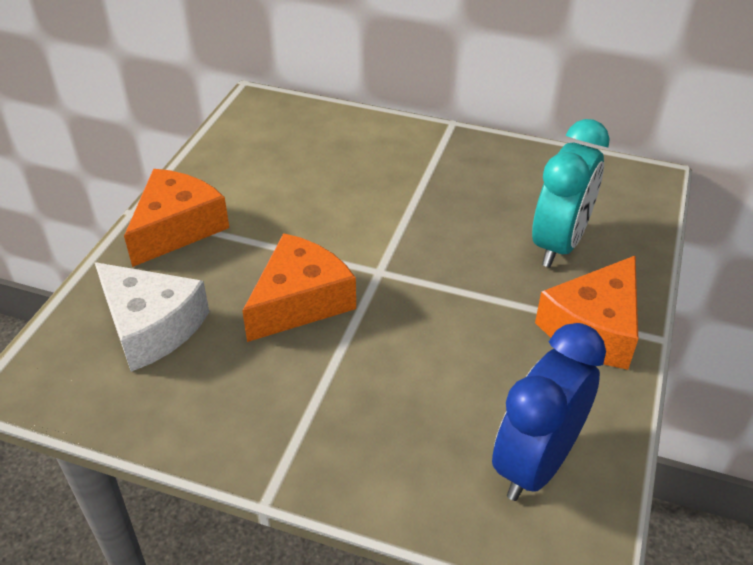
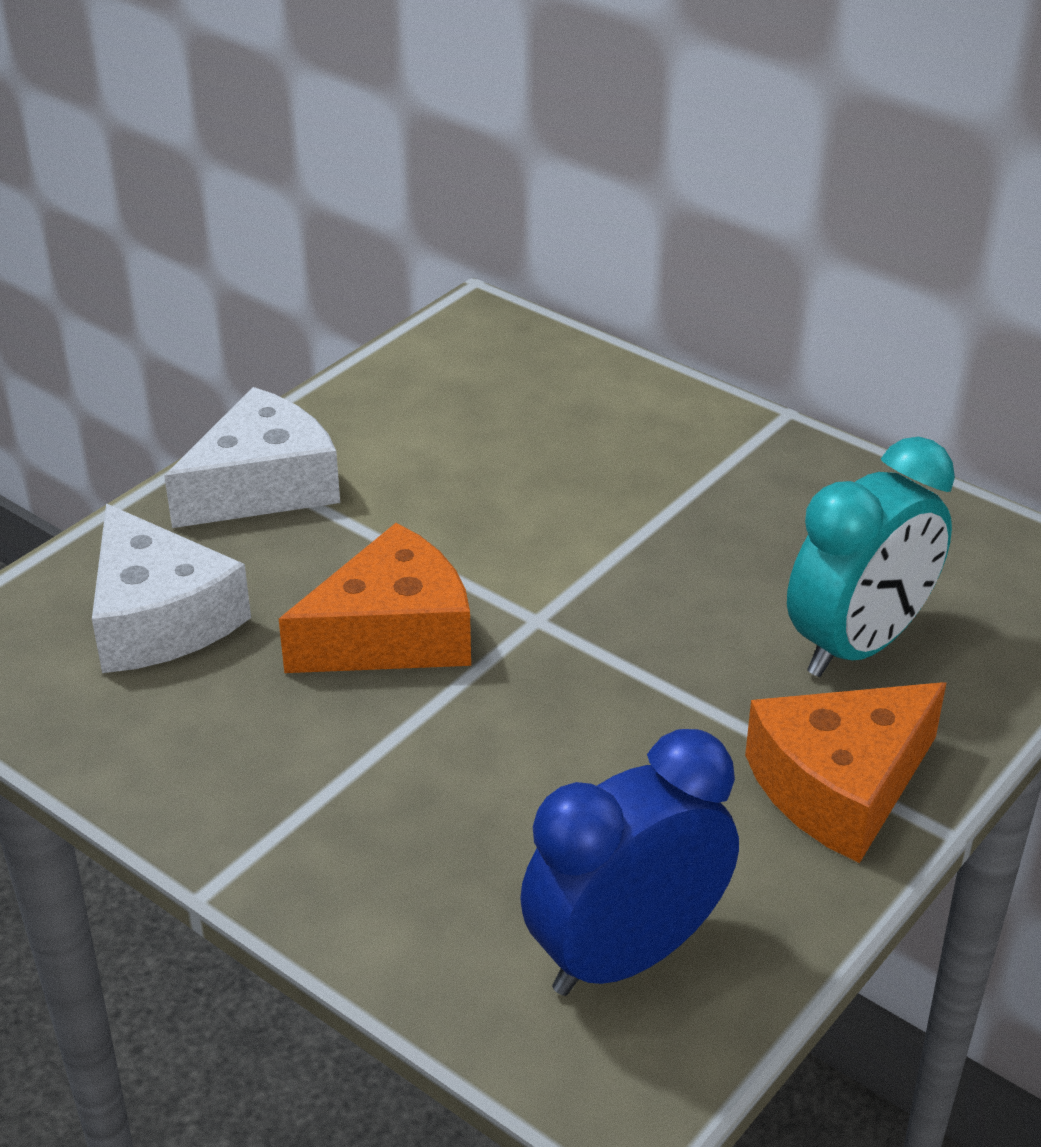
camera: 20 degrees right, 5 degrees down
orange cheese [124,169,229,267] -> white cheese [164,387,340,528]

